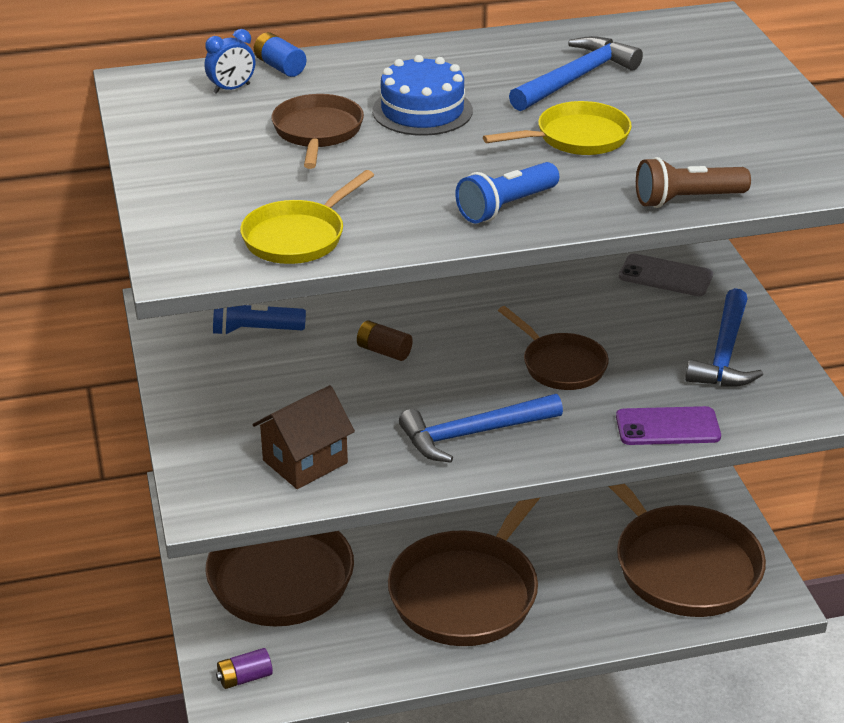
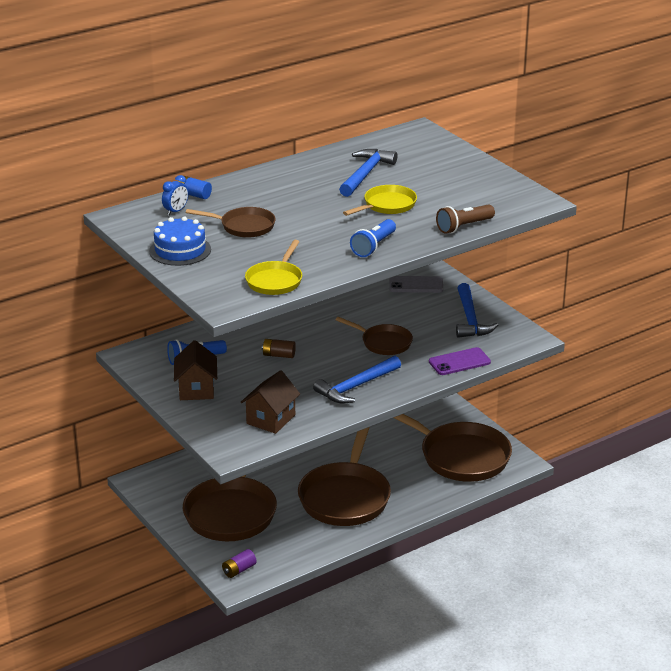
camera: 20 degrees left, 5 degrees down
brown pan [272,94,364,169] -> brown pan turned 120 degrees clockwise [186,207,276,238]
blue cake [372,55,473,136] -> blue cake moved to [149,216,211,266]
none -> brown house [174,340,217,400]

